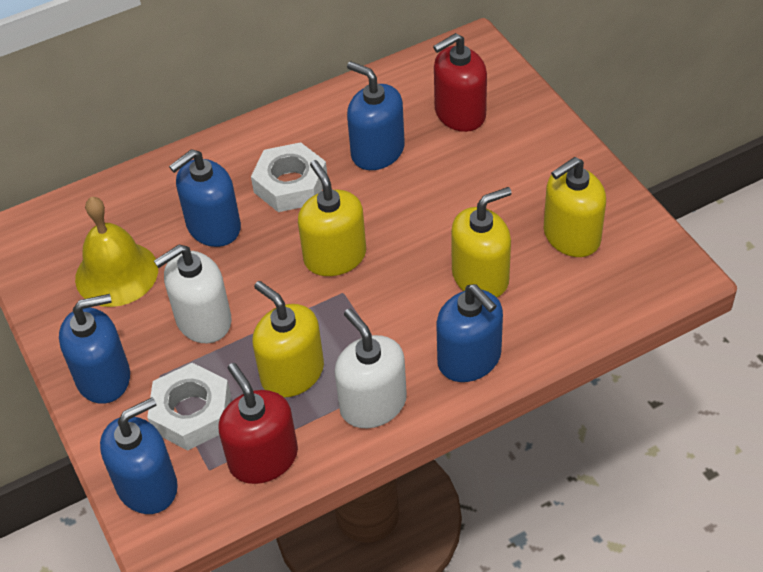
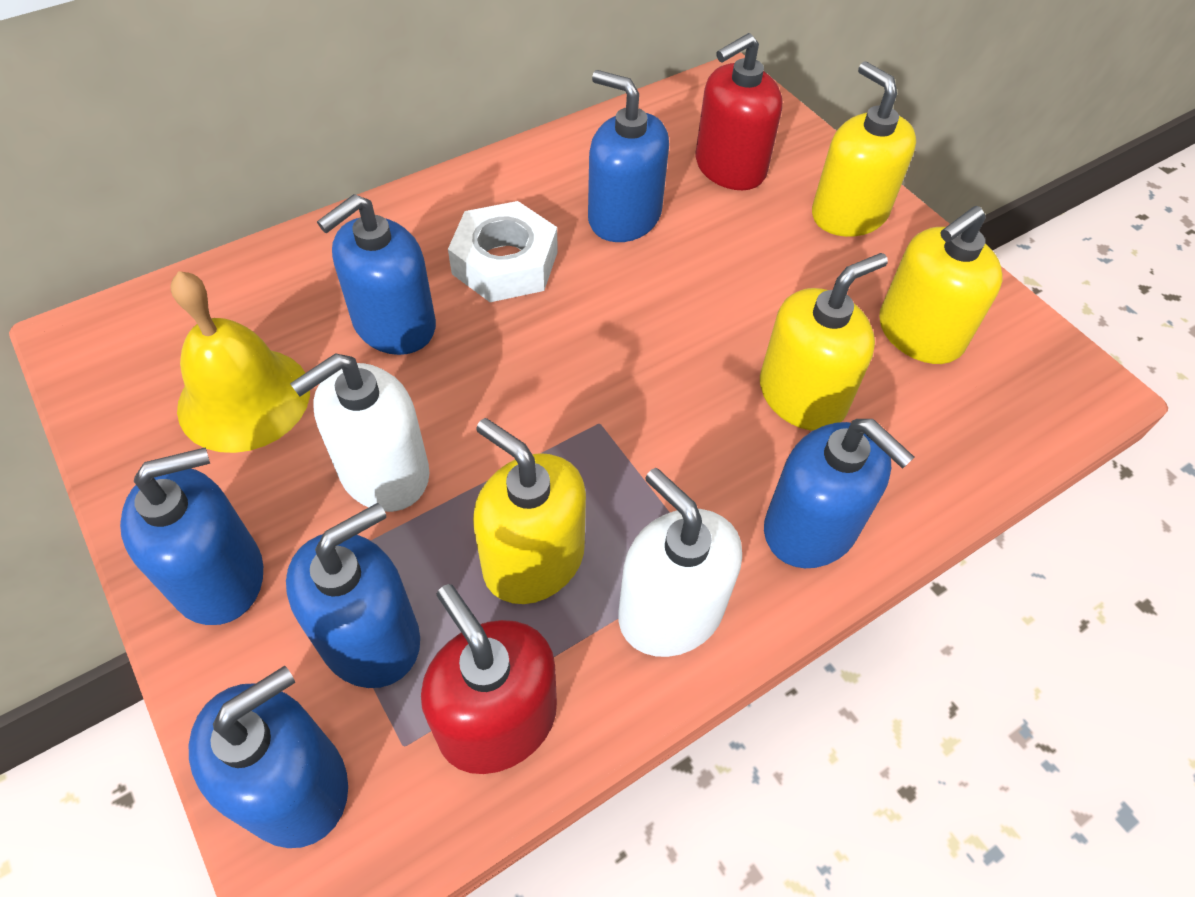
camera: 10 degrees left, 5 degrees up
white nut [147,363,231,451] -> blue soap dispenser [286,503,420,688]
yellow soap dispenser [298,160,366,276] -> yellow soap dispenser moved to [812,62,916,237]

